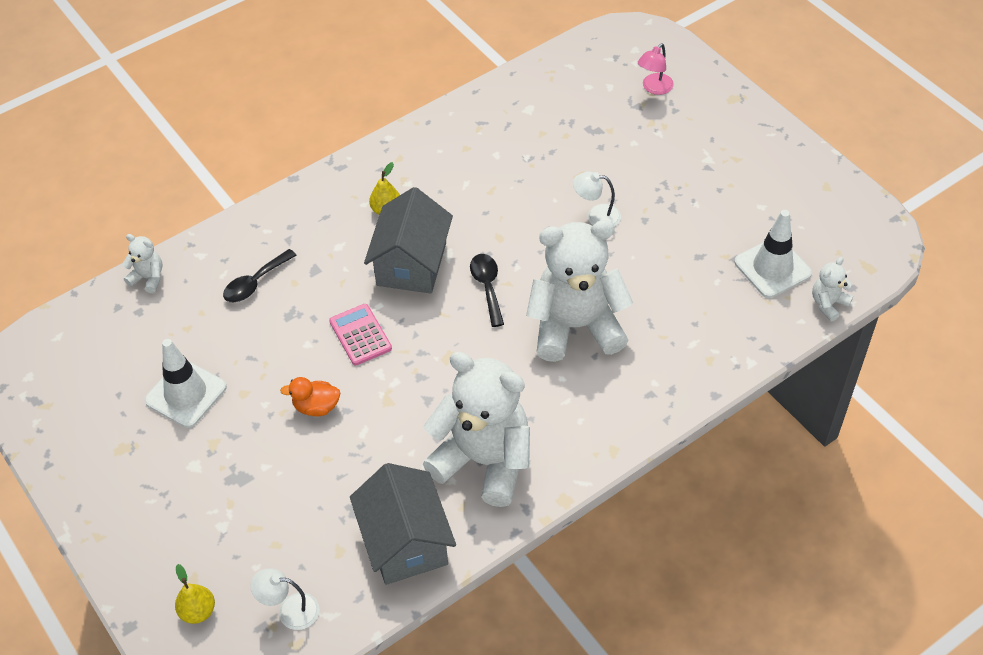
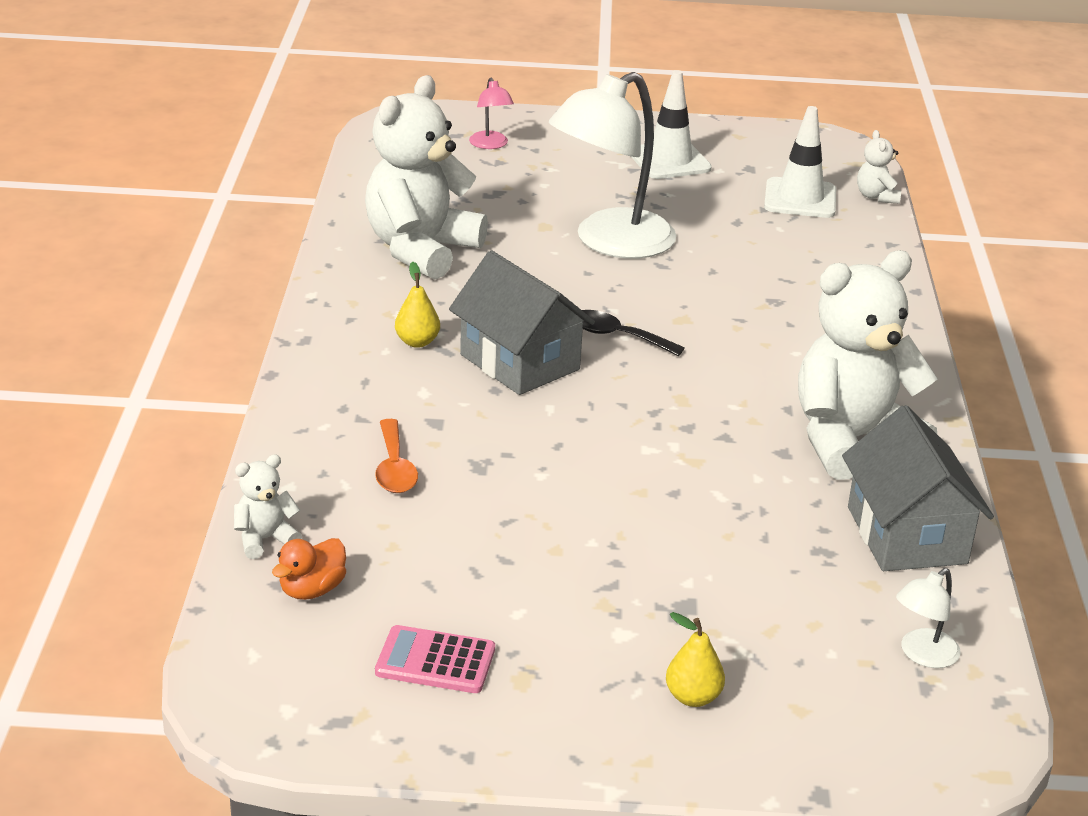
camera: 55 degrees left, 20 degrees down
white traffic cone [144,339,227,428] -> white traffic cone moved to [631,70,712,179]
yellow pear [175,564,215,624] -> yellow pear moved to [666,612,725,707]
black spoon [223,249,297,303] -> orange spoon [375,419,418,493]
orange duck [280,377,341,417] -> orange duck moved to [272,538,346,600]
pink calculator [329,304,392,366] -> pink calculator moved to [375,625,495,693]
grey house [350,463,456,585] -> grey house turned 60 degrees clockwise [842,405,994,571]
white teddy bear [526,220,633,362] -> white teddy bear moved to [365,75,488,279]
white lamp [573,172,621,227] -> white lamp [549,72,676,259], size x2.33

